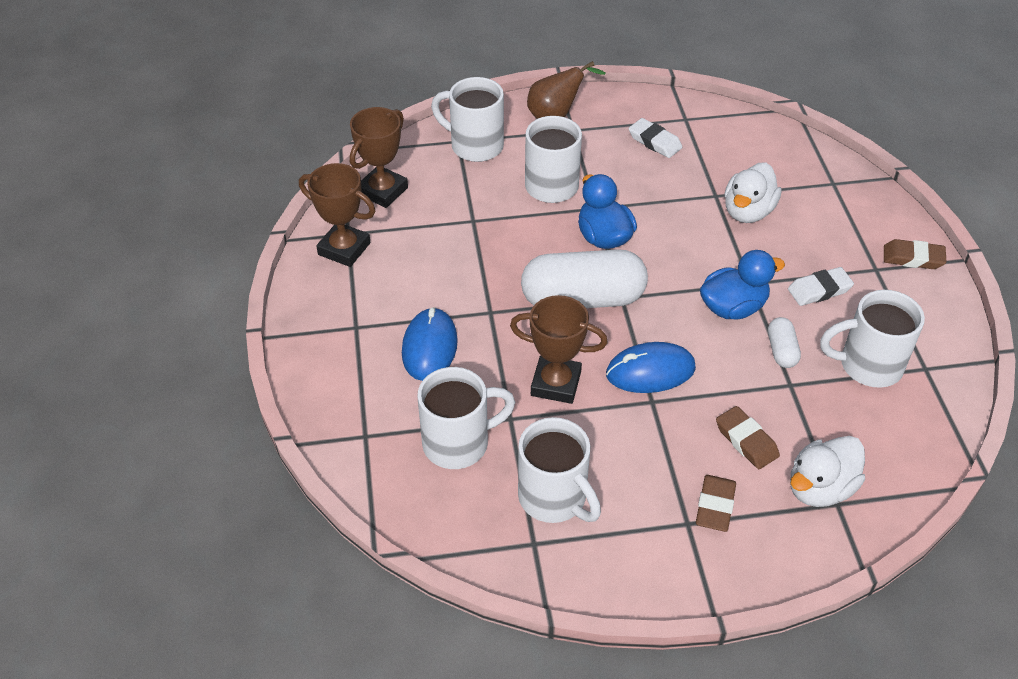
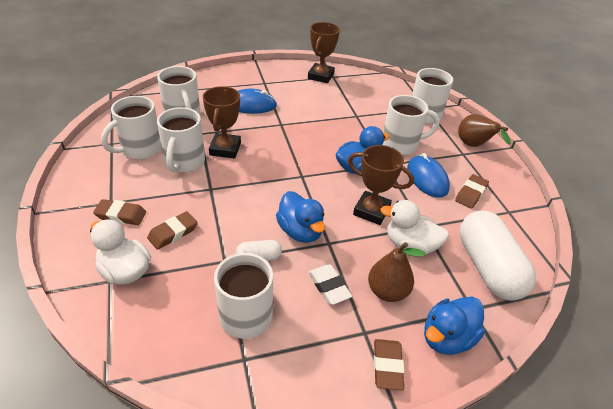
camera: 80 degrees right, 5 degrees down
brown trophy [350,107,408,208] -> brown trophy moved to [348,145,414,225]
white capsule [521,249,648,308] -> white capsule moved to [460,211,536,301]
blue mouse [606,342,696,393] -> blue mouse moved to [407,153,450,198]
white eraser [629,118,682,158] -> brown eraser [455,174,489,209]
none -> white mug [157,107,205,172]
none -> brown pear [368,242,425,302]
none -> blue duck [424,297,485,355]

